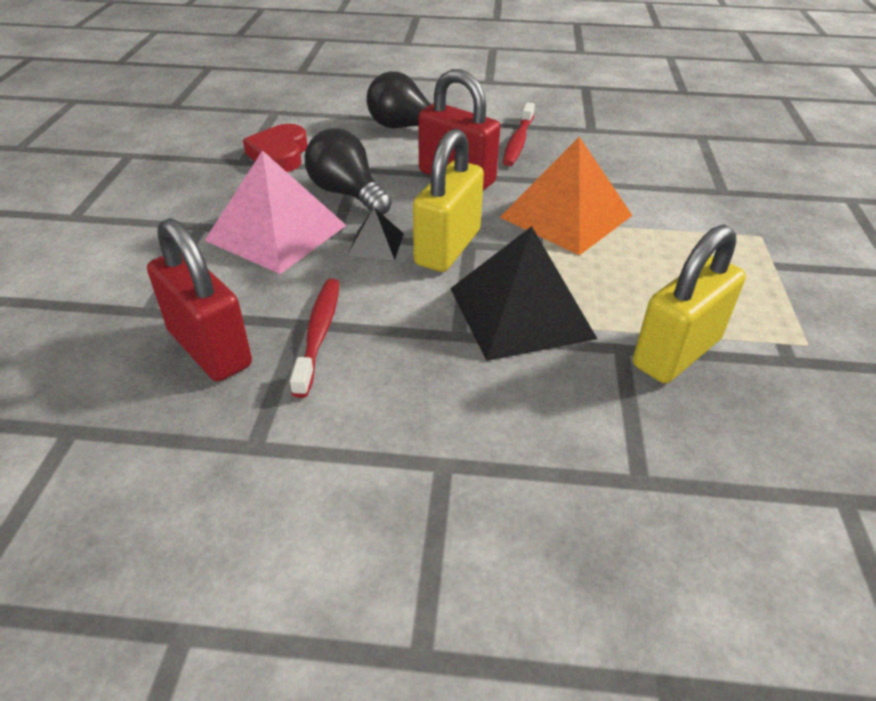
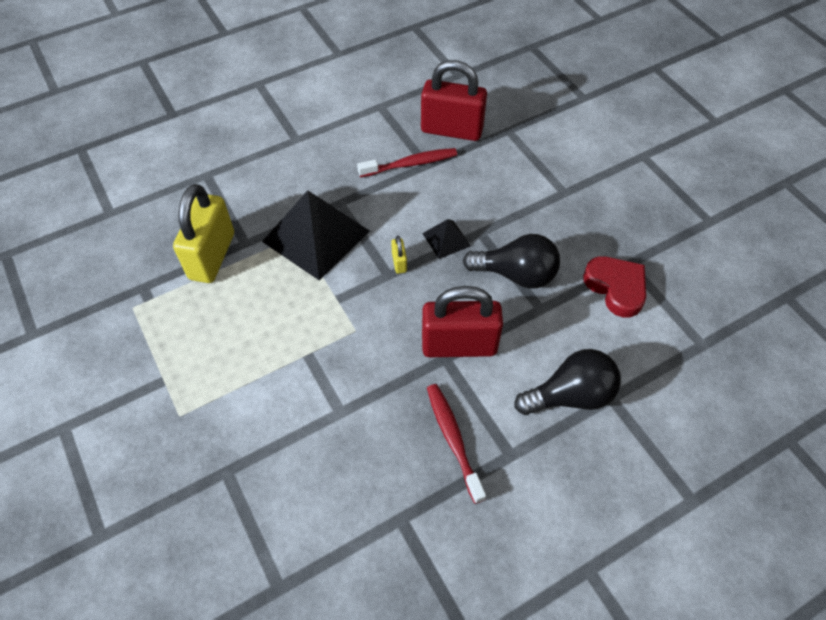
camera: 145 degrees right, 15 degrees up
pink pyramid [204,150,347,274] -> none
red toothbrush [290,279,340,398] -> red toothbrush turned 75 degrees counterclockwise [357,148,457,177]
yellow padlock [413,129,484,272] -> yellow padlock [391,236,407,274], size x0.40
orange pyramid [500,136,633,255] -> none

